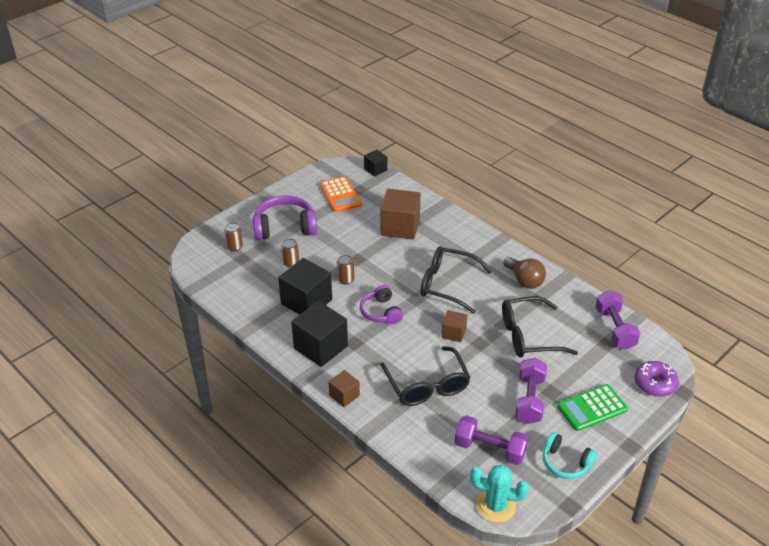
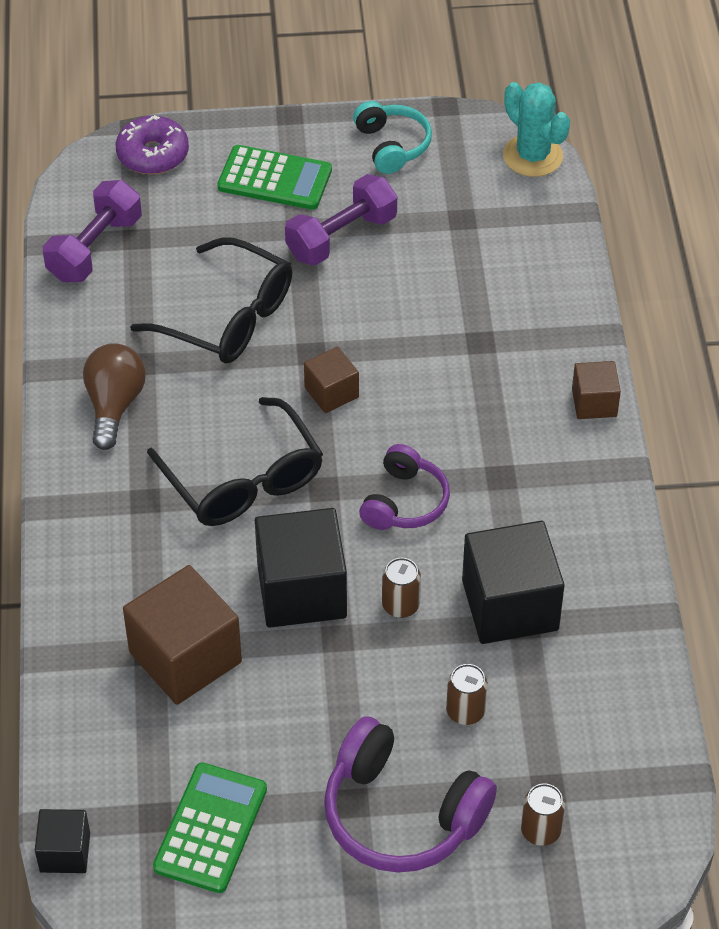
camera: 140 degrees left, 10 degrees up
black cube [291,301,348,367] -> black cube moved to [255,508,347,628]
orange calculator [320,176,362,212] -> green calculator [153,762,267,893]
black glasses [380,346,471,406] -> none
purple dumbbell [455,415,529,465] -> none

